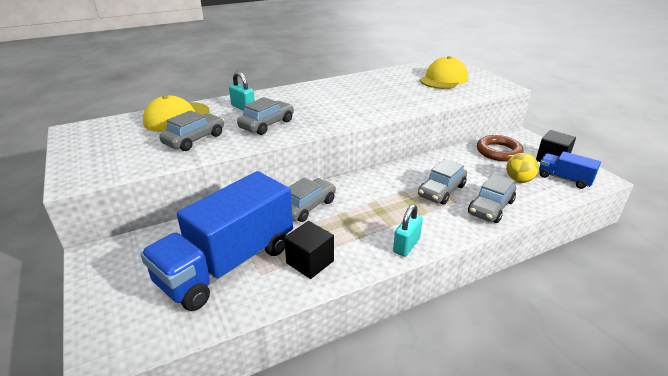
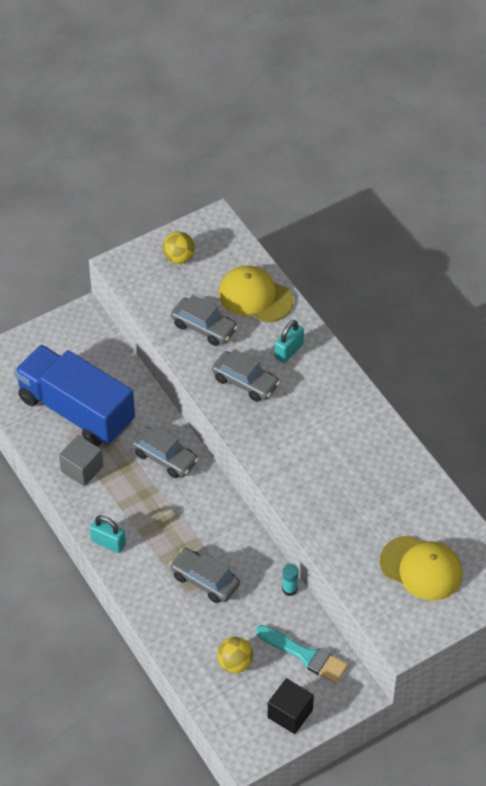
camera: 85 degrees right, 20 degrees up
black cube [284,221,334,279] -> grey cube [59,435,103,486]
grey car [468,174,516,223] -> none
brown ring [477,135,524,161] -> turquoise brush [256,625,348,683]
blue truck [539,151,601,189] -> none
none -> yellow ball [163,232,195,264]
none -> turquoise glue stick [282,564,299,596]

